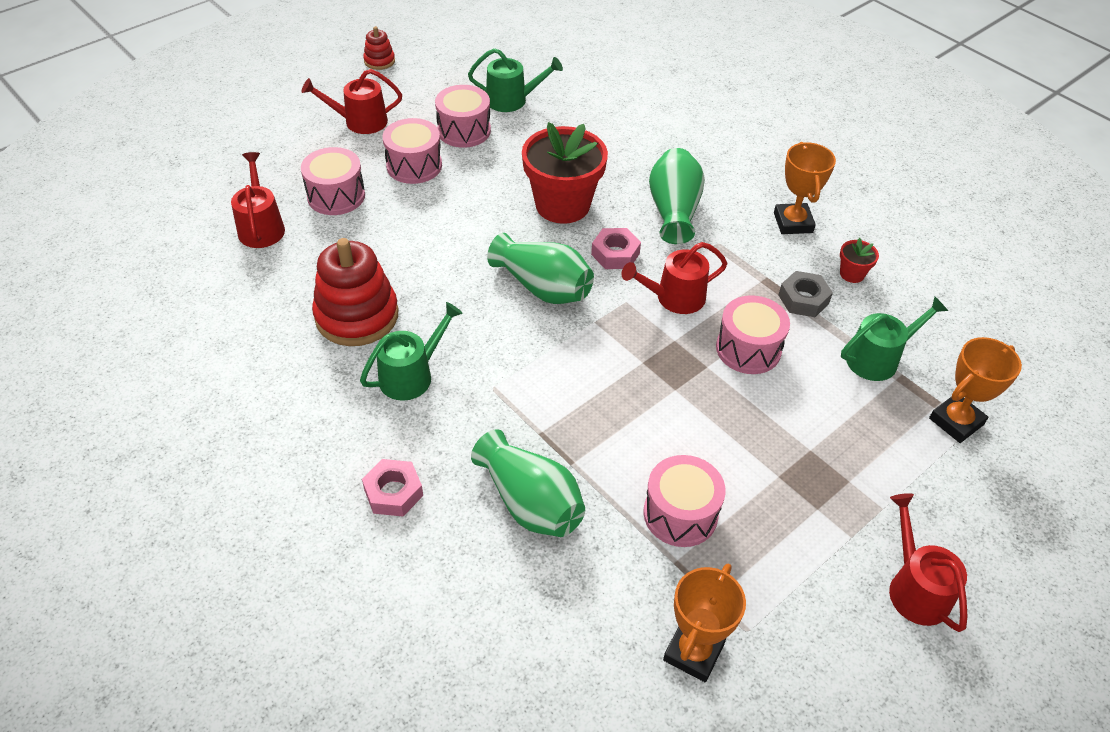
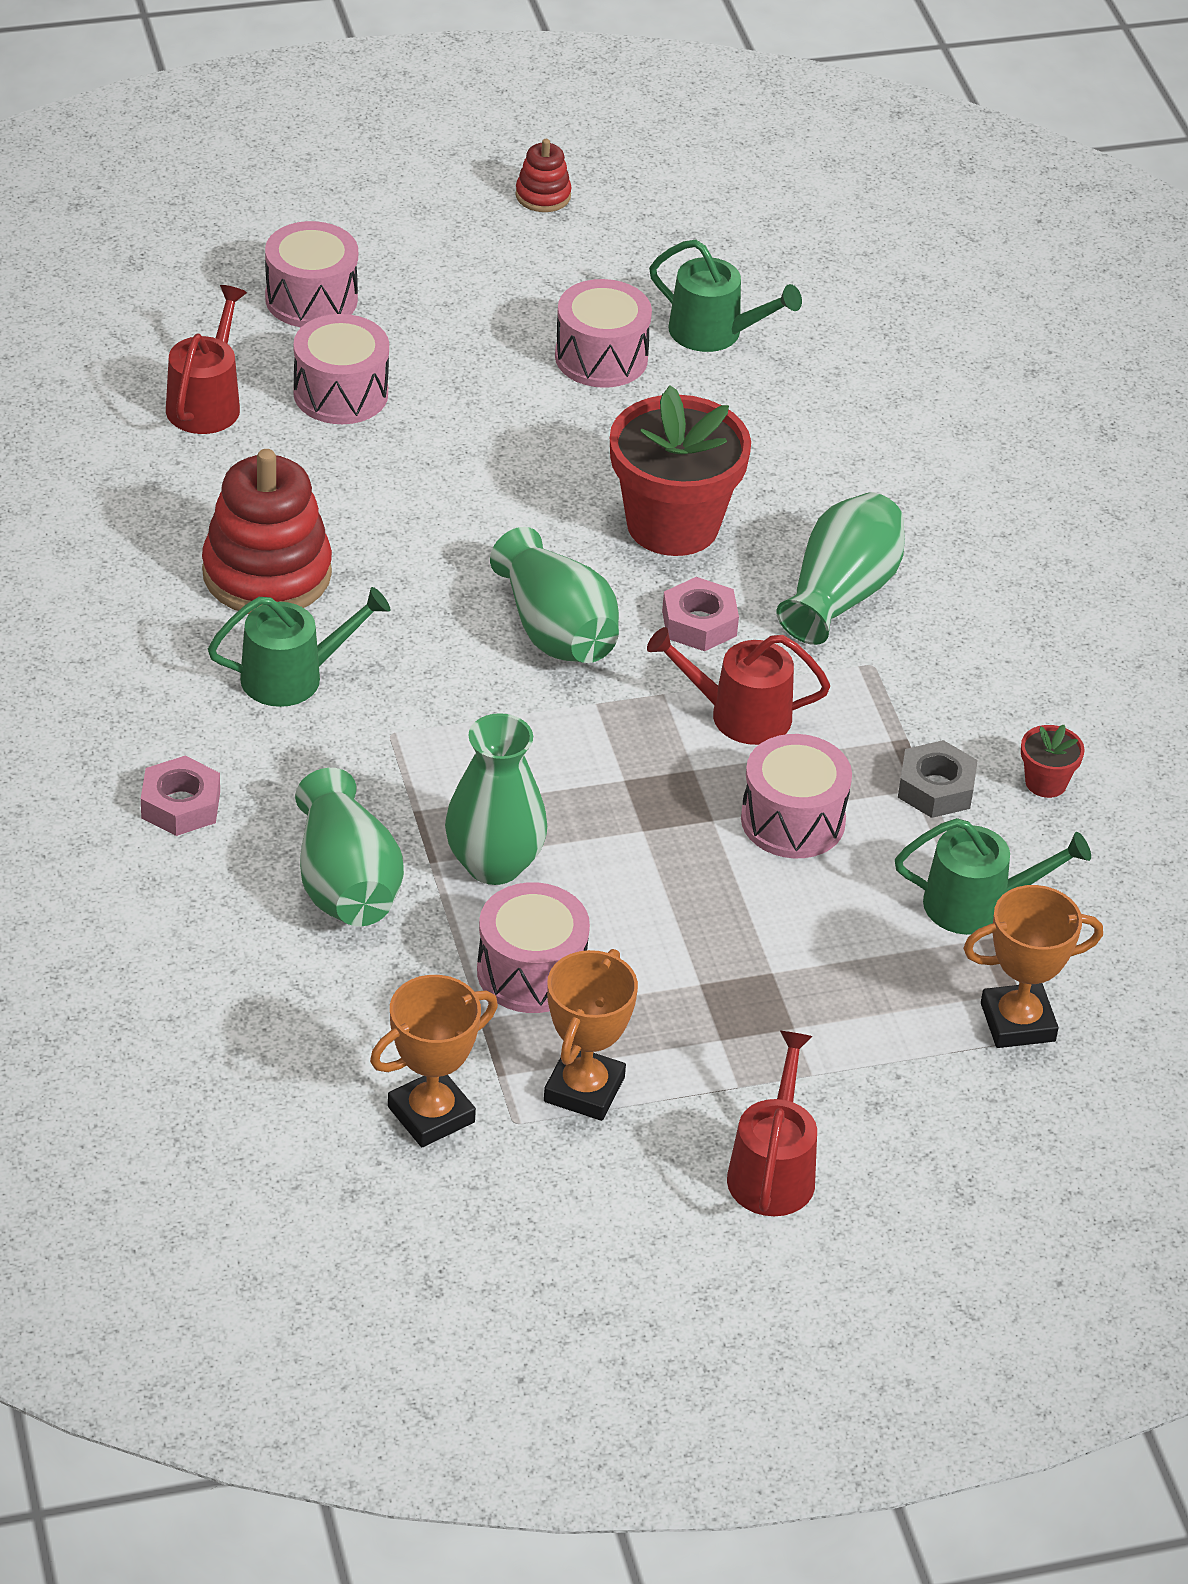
camera: 25 degrees right, 5 degrees down
red watering can [302,69,402,134] -> none
pink drum [383,118,442,184] -> pink drum moved to [265,221,358,327]
orange trophy [774,142,836,234] -> orange trophy moved to [544,949,638,1121]
none -> green vase [445,713,547,885]

